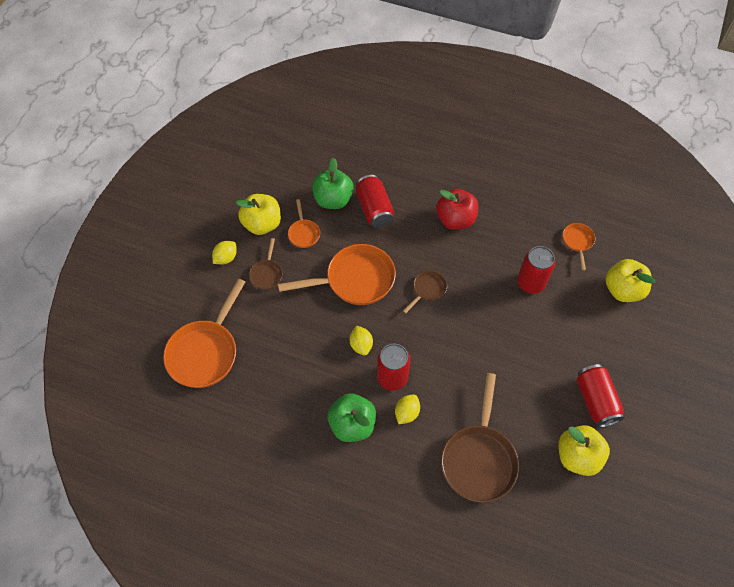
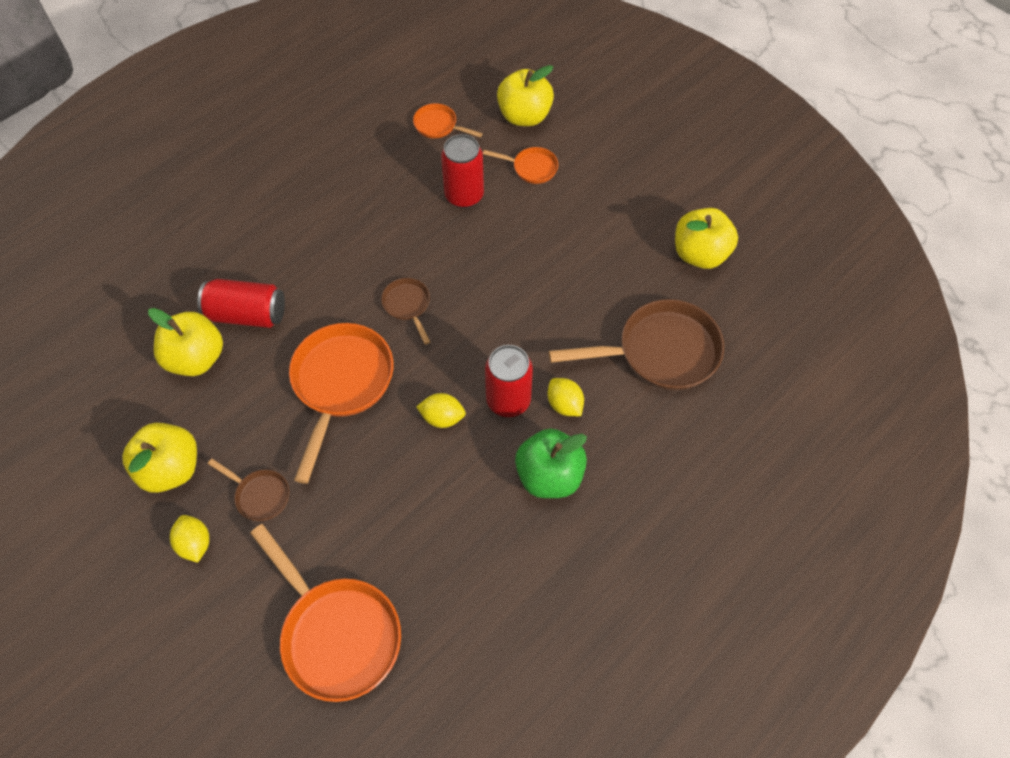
camera: 65 degrees left, 0 degrees up
orange pan [288,199,320,248] -> orange pan moved to [483,147,558,184]
green apple [312,157,354,209] -> yellow apple [148,308,223,376]
red apple [436,189,478,230] -> none
brown pan [441,373,519,503] -> brown pan turned 45 degrees counterclockwise [549,299,724,391]
red can [577,364,624,427] -> none

